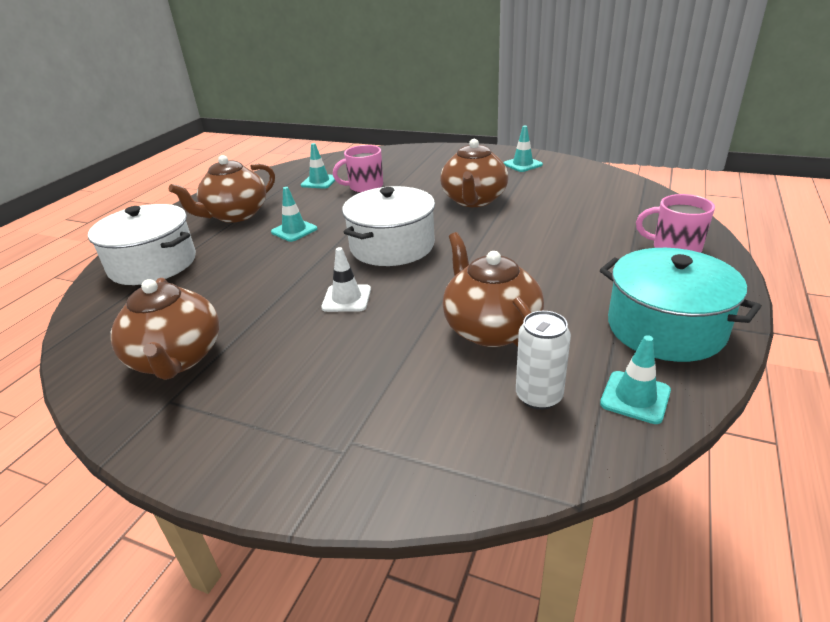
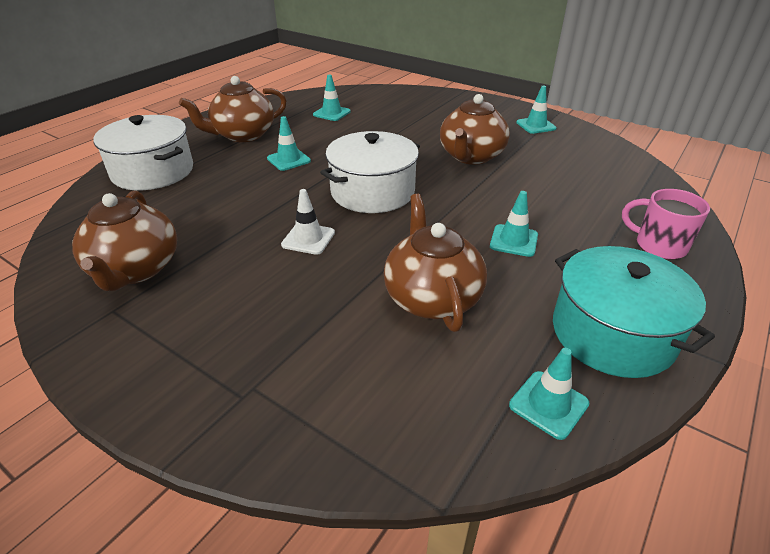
camera: 10 degrees right, 5 degrees up
pink mug [333,145,383,193] -> none
white can [516,311,571,410] -> none
none -> turquoise traffic cone [490,191,538,257]

